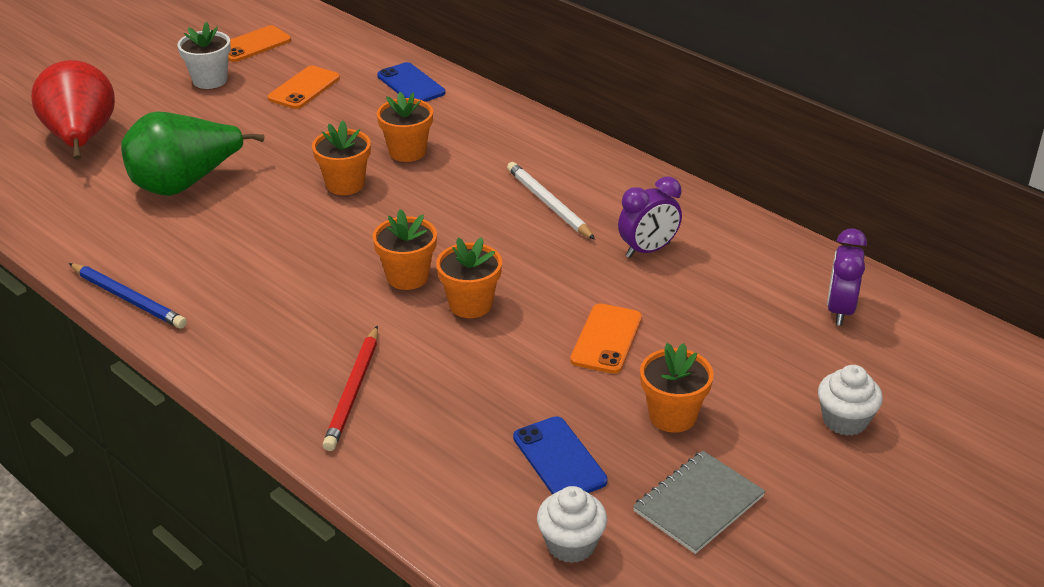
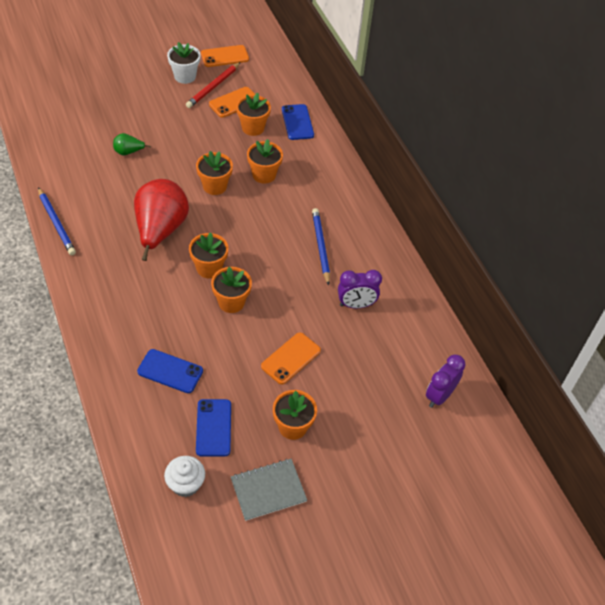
camera: 20 degrees right, 15 degrees up
red pear [31,60,115,160] -> red pear moved to [134,179,189,261]
green pear [121,111,265,196] -> green pear [113,133,151,155], size x0.43
red pencil [323,326,378,451] -> red pencil moved to [186,62,241,108]
white pencil [507,162,595,240] -> blue pencil [312,208,330,286]
white cupcake [818,365,883,436] -> none
none -> blue phone [137,349,203,393]
none -> orange flower pot [236,92,271,136]

